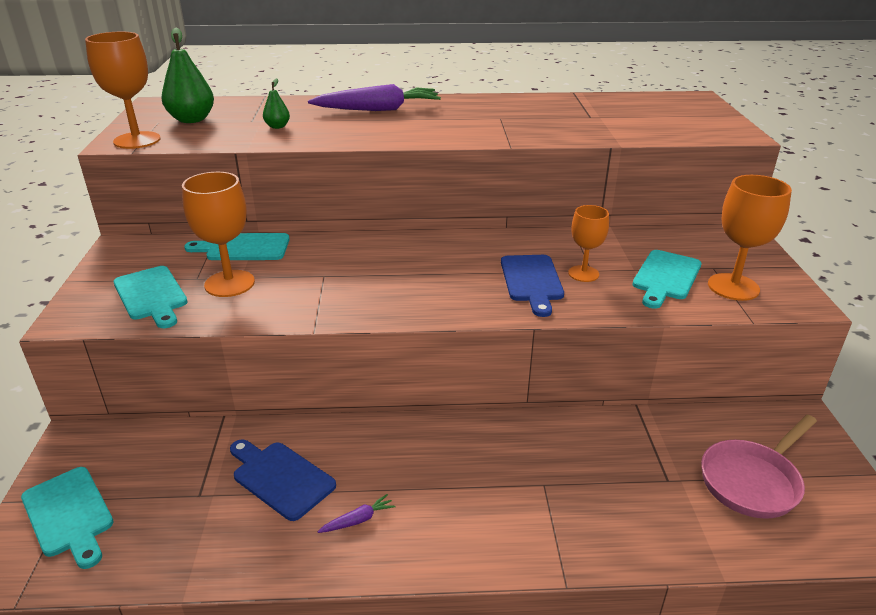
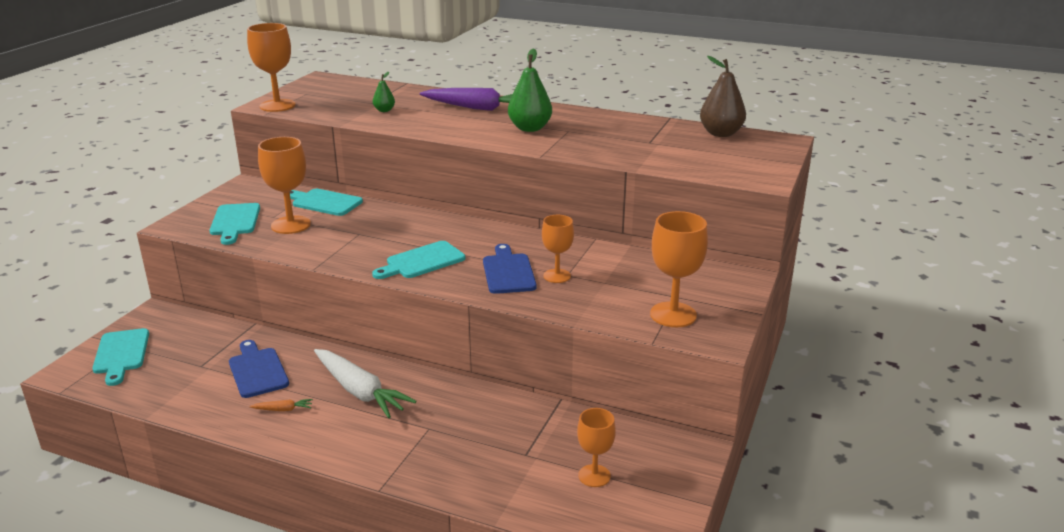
camera: 25 degrees right, 5 degrees down
green pear [161,28,214,123] -> green pear moved to [508,48,552,132]
purple carrot [318,494,396,533] -> orange carrot [250,399,313,411]
blue cutting board [501,255,564,317] -> blue cutting board turned 150 degrees clockwise [483,244,537,294]
turquoise cutting board [632,250,702,309] -> turquoise cutting board moved to [372,241,465,279]
pink pan [701,415,817,519] -> orange goblet [577,408,616,487]
none -> white carrot [314,349,416,418]
none -> brown pear [700,56,746,137]

